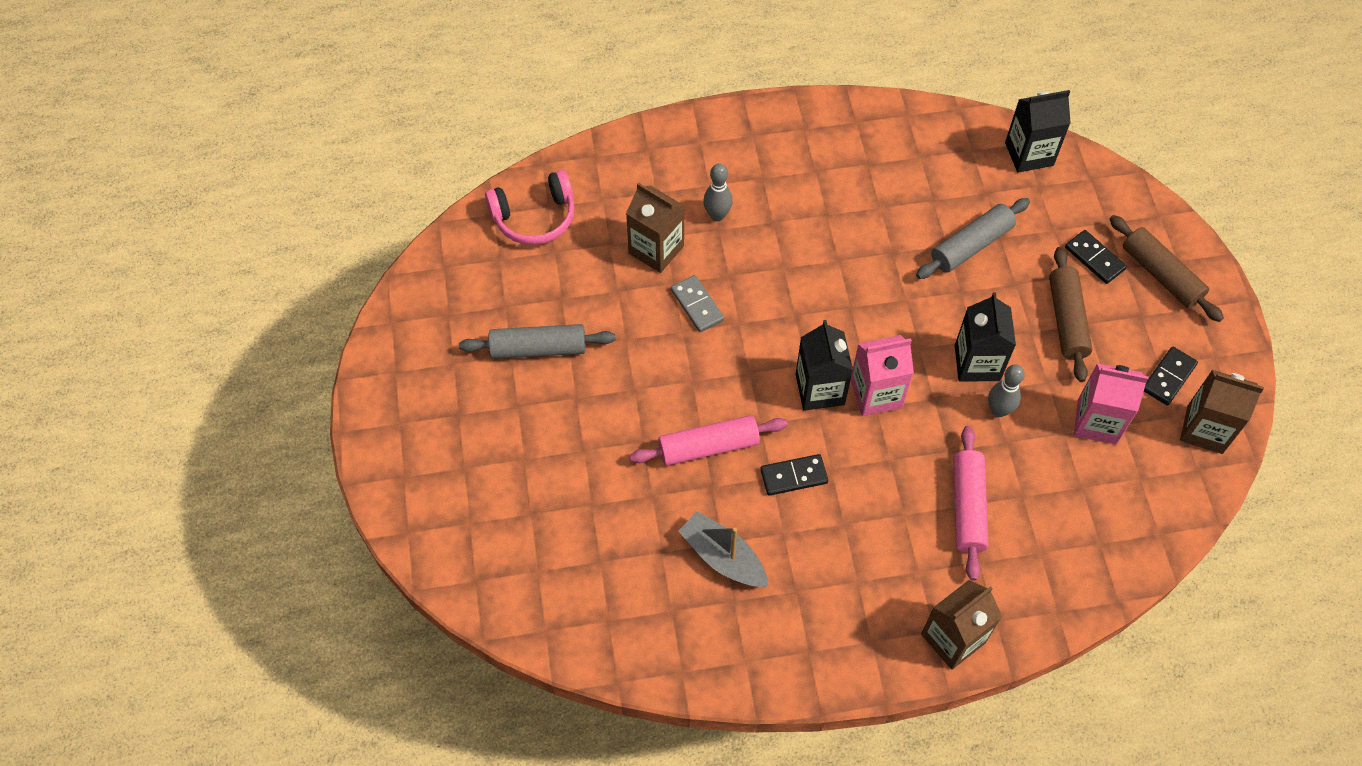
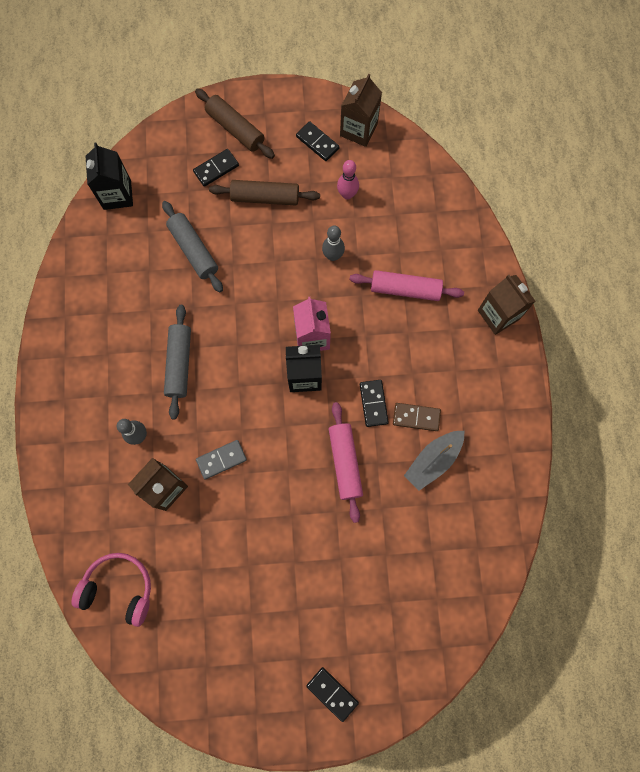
camera: 85 degrees left, 15 degrees up
grey rolling pin [459,324,616,359] -> grey rolling pin moved to [164,305,191,419]
pink headphones [485,170,575,245] -> pink headphones turned 60 degrees counterclockwise [71,553,151,627]
black carton [955,292,1016,381] -> none
pink carton [1074,363,1149,445] -> pink bowling pin [337,160,359,200]
brown rolling pin [1110,215,1224,322] -> brown rolling pin turned 75 degrees clockwise [195,88,275,159]
none -> black domino [306,667,359,722]
none -> brown domino [393,403,441,431]

